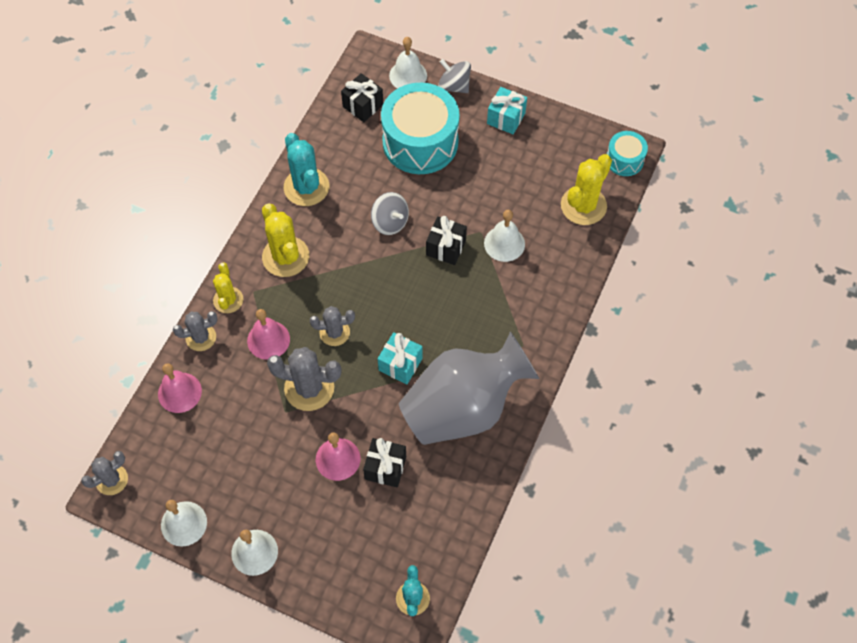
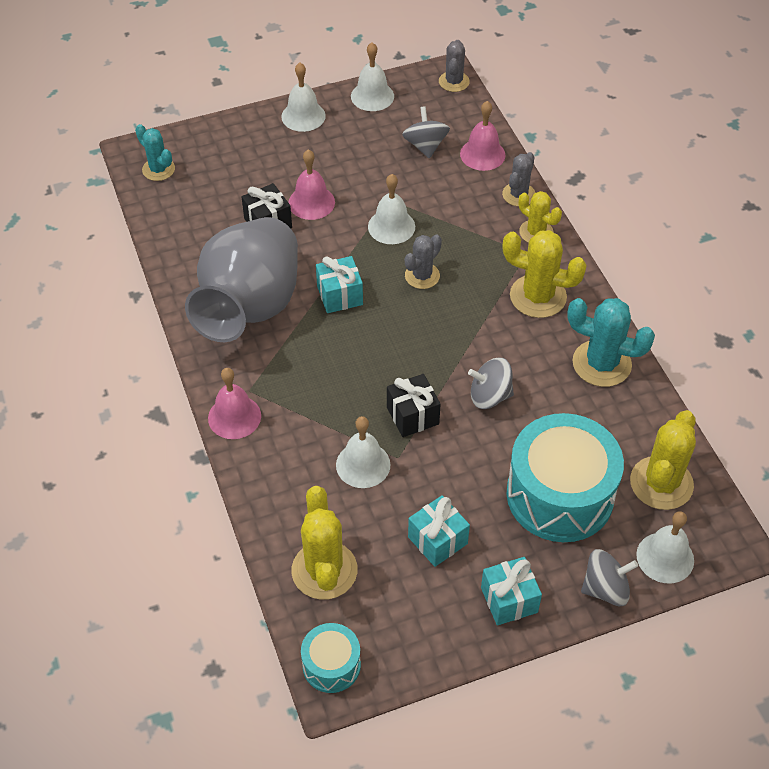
camera: 135 degrees right, 10 degrees down
pink bell [247,309,290,360] -> pink bell moved to [208,368,261,439]
grey cactus [267,347,342,411] -> white bell [368,174,415,244]
black gift [341,73,383,122] -> yellow cactus [630,410,696,510]
none -> grey spinning top [402,106,450,159]
none -> turquoise gift [408,495,470,567]

